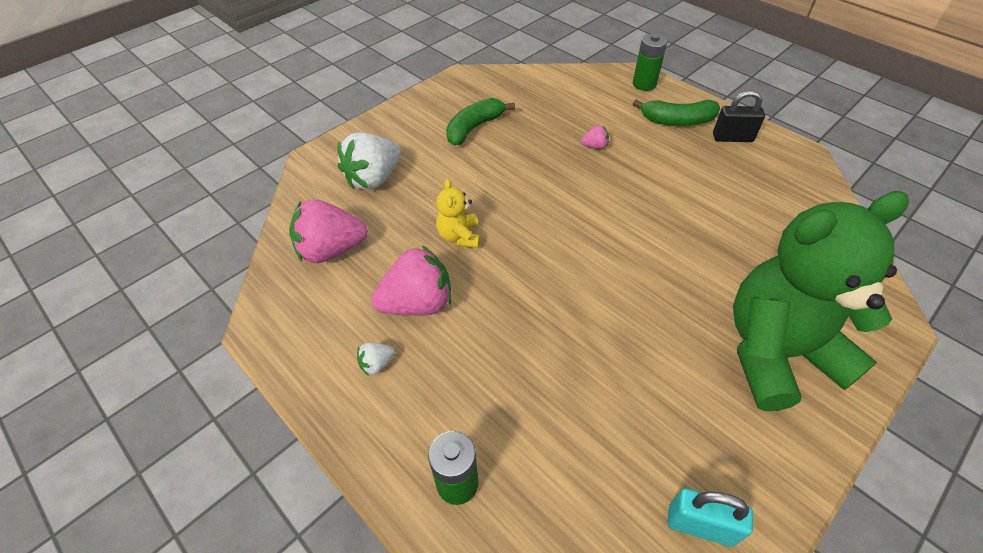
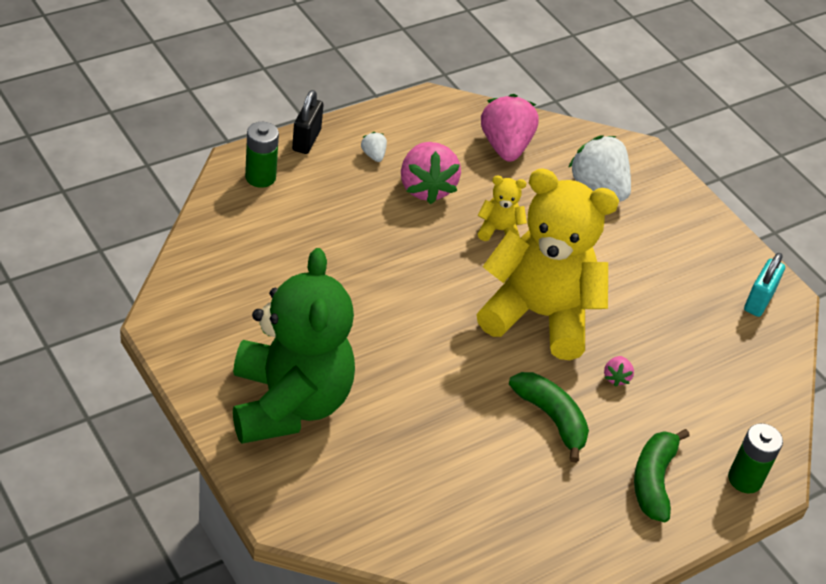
camera: 95 degrees right, 5 degrees down
green banana [446,98,515,146] -> green banana moved to [509,372,589,463]
turquoise padlock [667,488,753,547] -> turquoise padlock moved to [744,253,785,317]
black padlock [713,90,765,142] -> black padlock moved to [292,90,323,154]
none -> yellow teddy bear [476,168,619,360]

